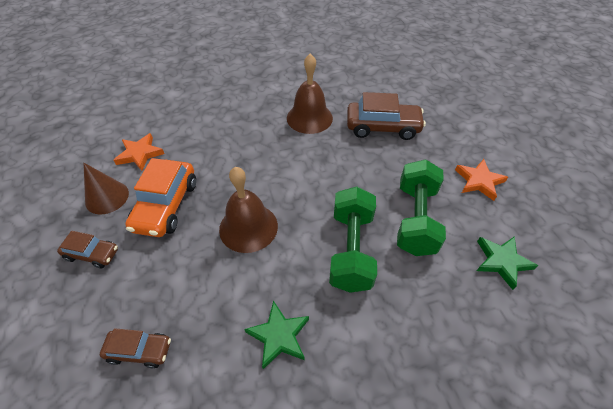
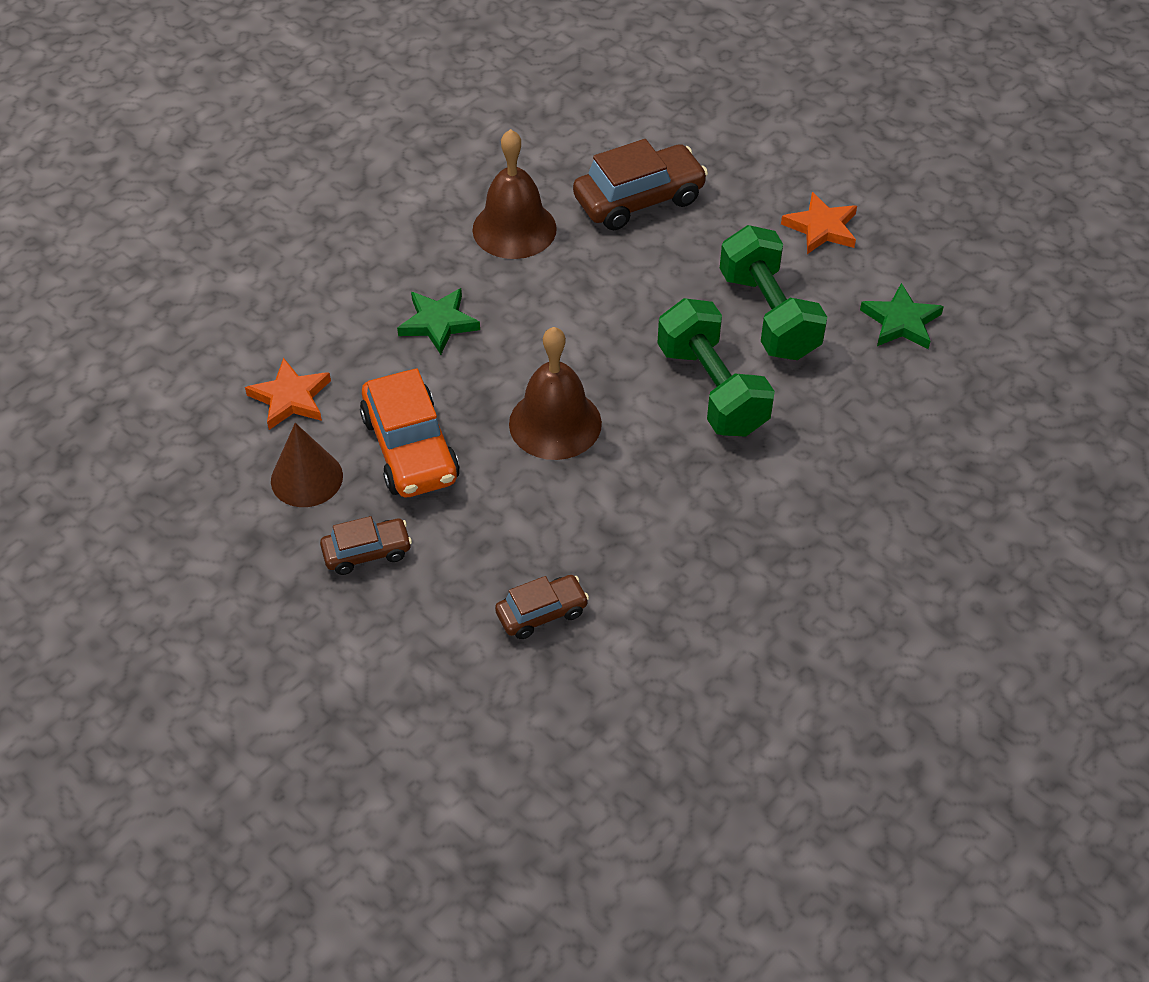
camera: 30 degrees left, 0 degrees up
green star [244,301,309,369] -> green star moved to [397,288,480,355]

